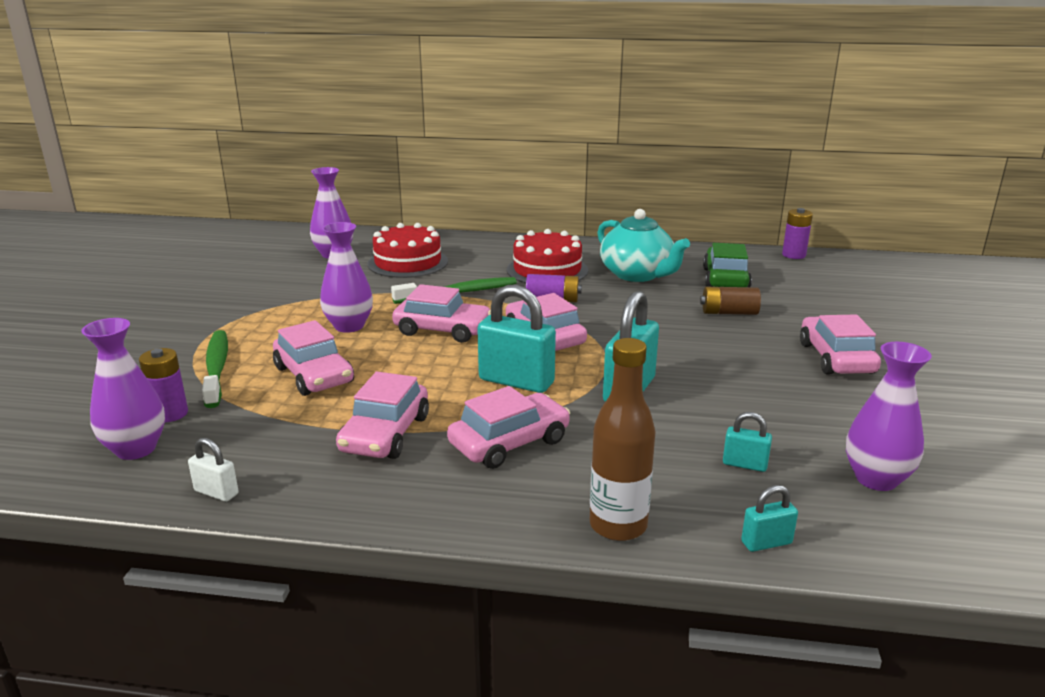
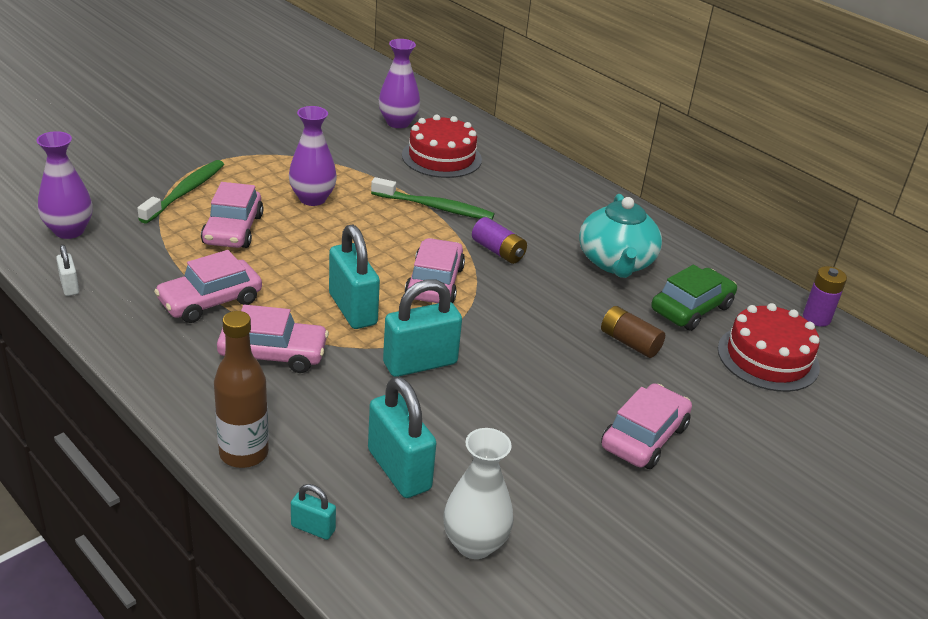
camera: 35 degrees right, 10 degrees up
purple battery [139,348,188,422] -> none
pink car [392,284,491,343] -> none
red cake [507,229,588,283] -> red cake moved to [718,303,820,392]
turquoise padlock [723,412,772,472] -> turquoise padlock [368,376,436,498], size x2.02
purple vase [846,342,932,491] -> white vase [443,428,513,559]

